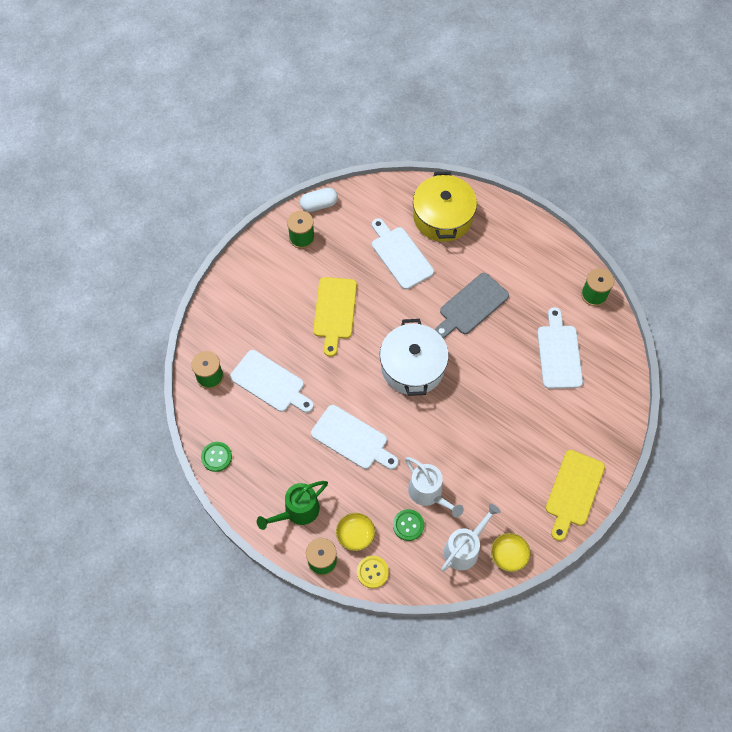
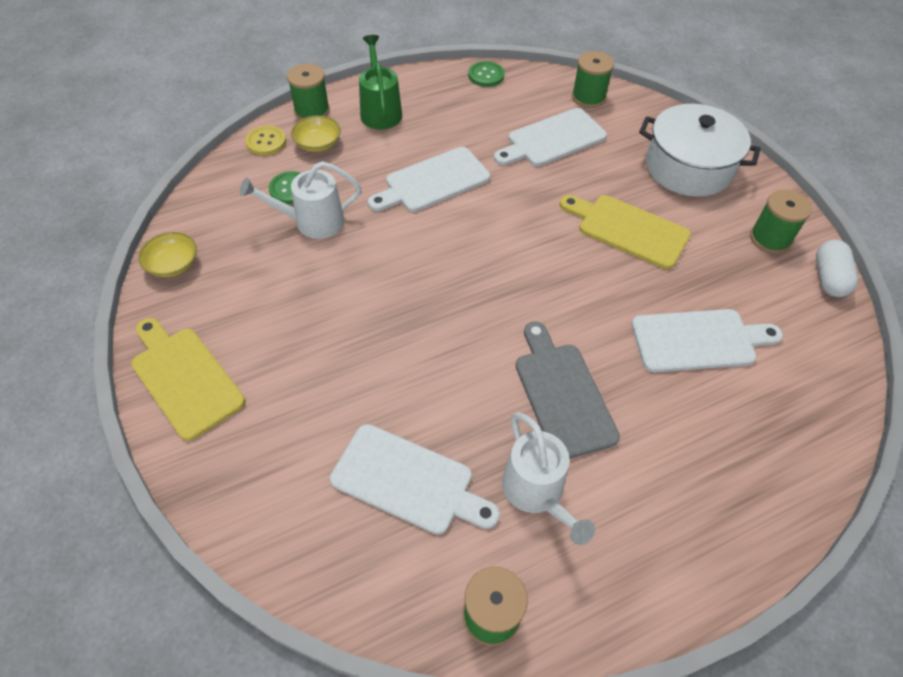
camera: 115 degrees right, 10 degrees down
white pot [380,319,449,396] -> white pot moved to [639,104,761,197]
yellow pot [413,172,477,242] -> none
white watering can [441,503,501,572] -> white watering can moved to [502,412,595,545]

